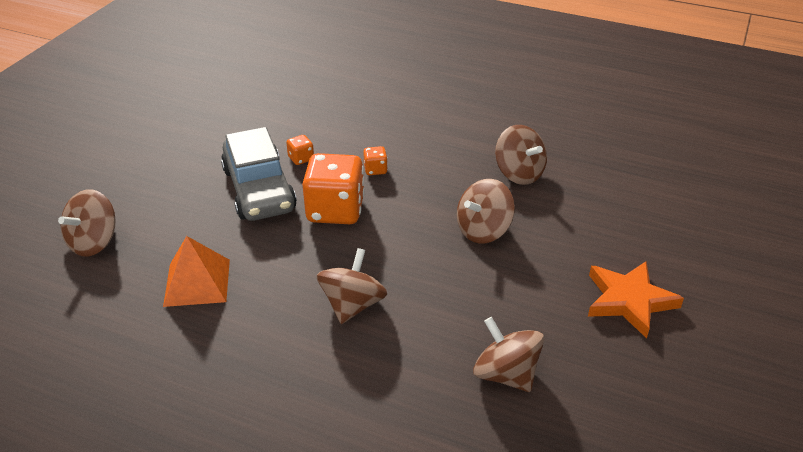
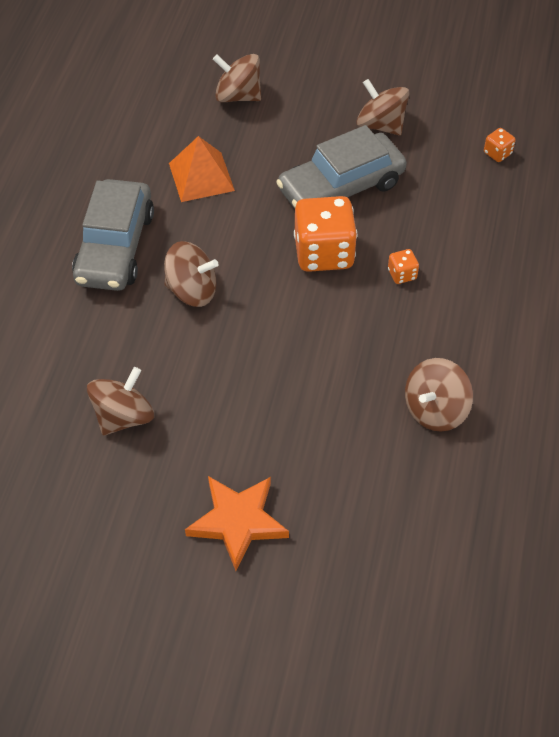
camera: 80 degrees right, 15 degrees up
orange dice [286,135,314,165] -> orange dice moved to [484,128,516,162]
brown spinning top [457,179,515,243] -> brown spinning top moved to [356,79,409,135]
none -> grey car [72,179,154,291]

